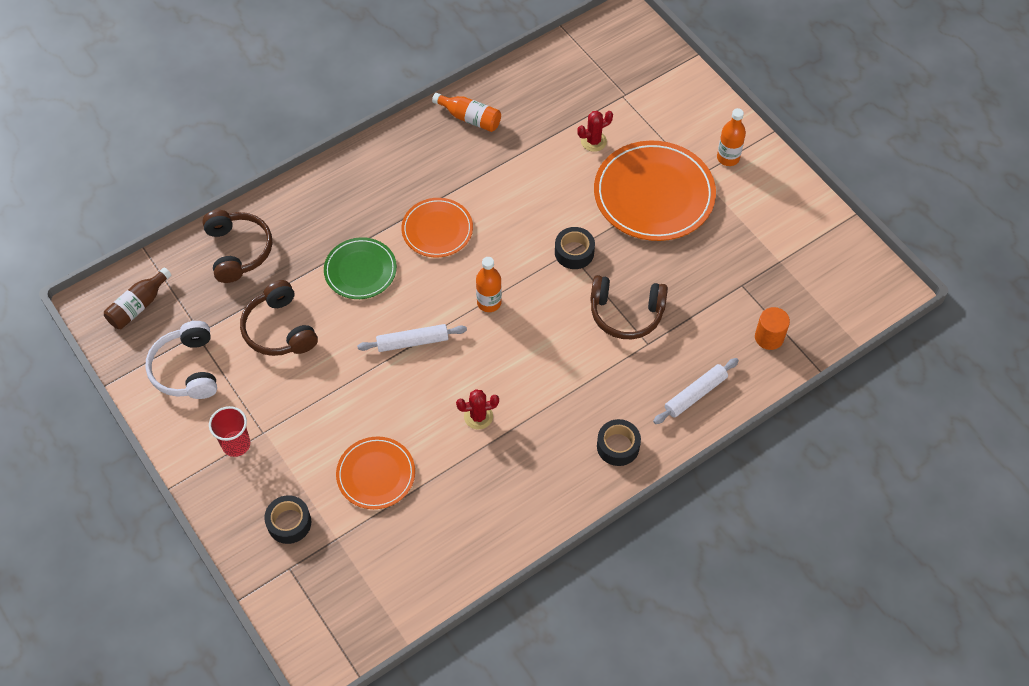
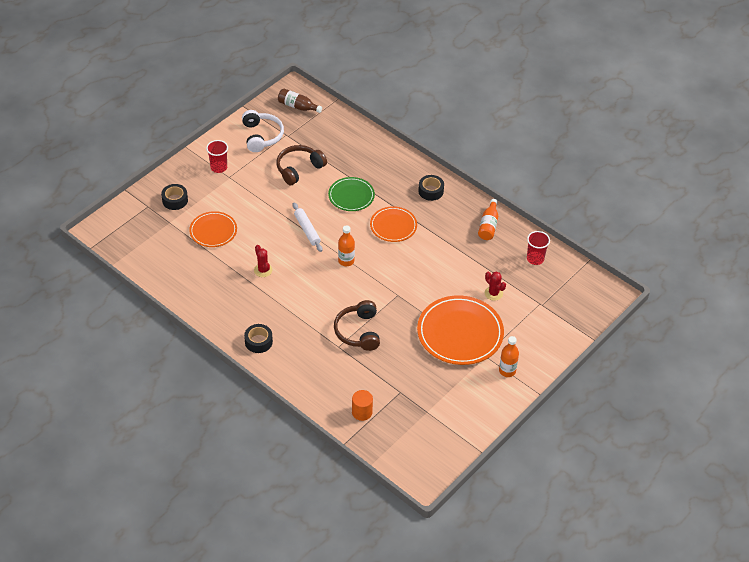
camera: 75 degrees right, 10 degrees down
white headphones [145,321,217,399] -> white headphones turned 105 degrees clockwise [242,110,284,152]
brown headphones [202,210,272,283] -> none
black tape [555,227,595,269] -> black tape moved to [418,175,444,201]
white rolling pin [653,358,739,424] -> none
none -> red cup [527,231,550,265]

